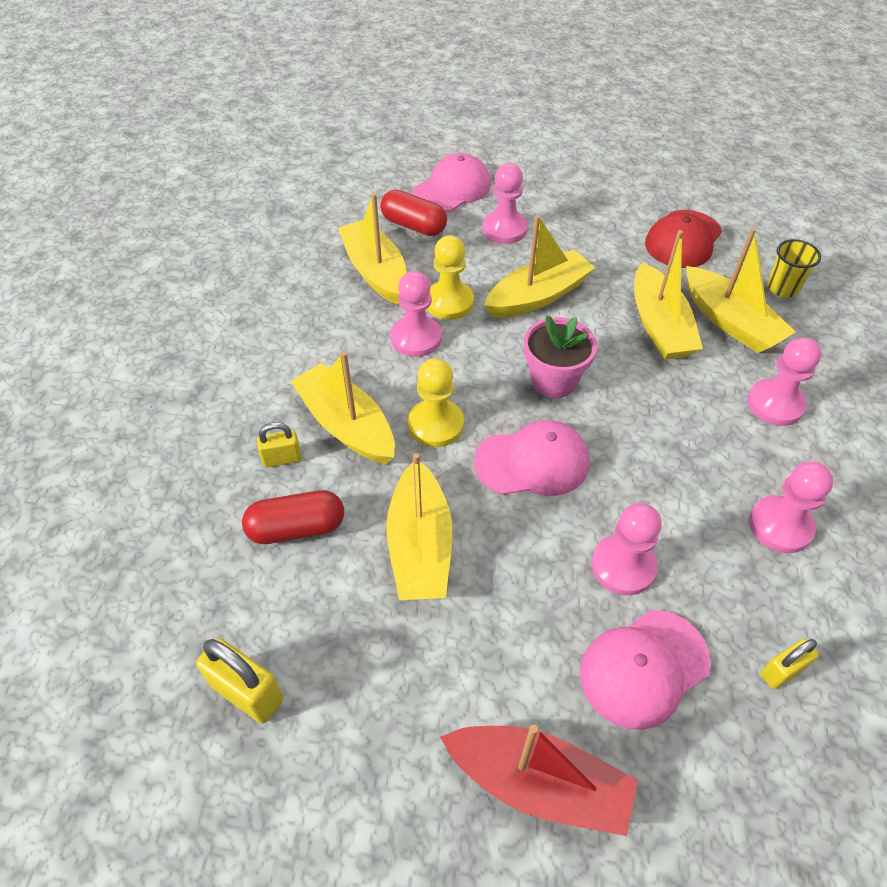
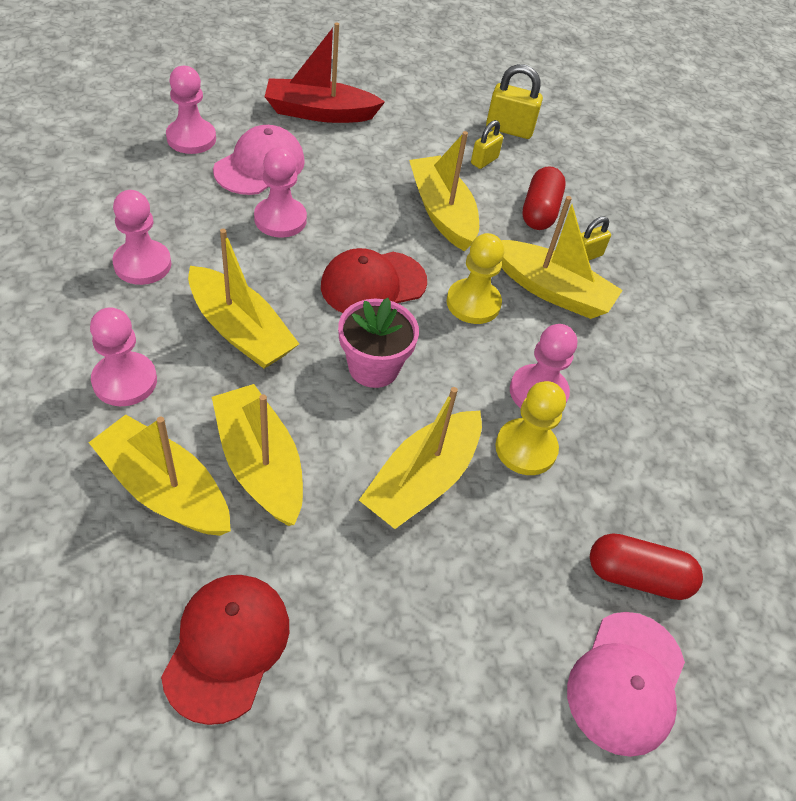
camera: 155 degrees right, 0 degrees up
red capsule [242,490,344,544] -> red capsule turned 45 degrees counterclockwise [522,166,566,230]
yellow boat [338,193,407,305] -> yellow boat moved to [188,229,299,369]
pink cap [474,420,589,496] -> red cap [321,248,427,313]
pink pawn [483,163,528,244] -> pink pawn moved to [166,66,216,154]
yellow padlock [760,639,819,689] -> yellow padlock moved to [471,120,503,169]
yellow cup [767,239,821,297] -> none

